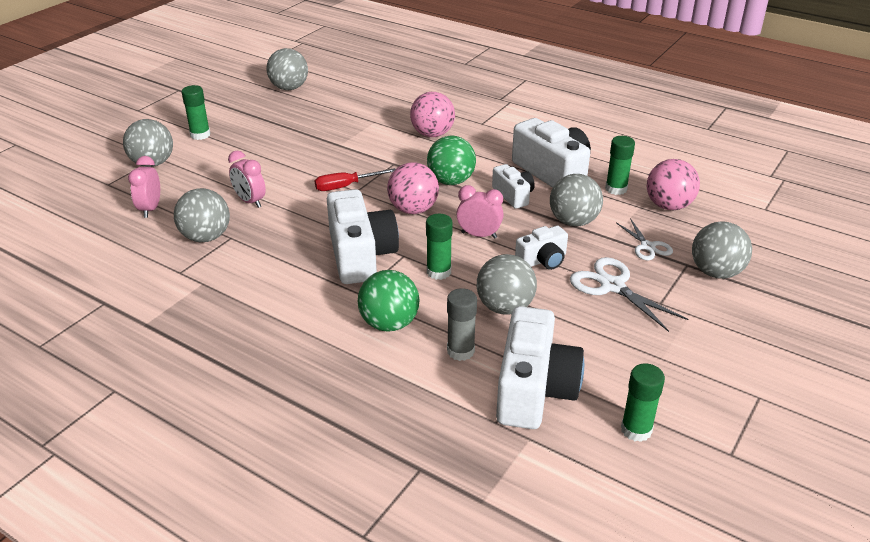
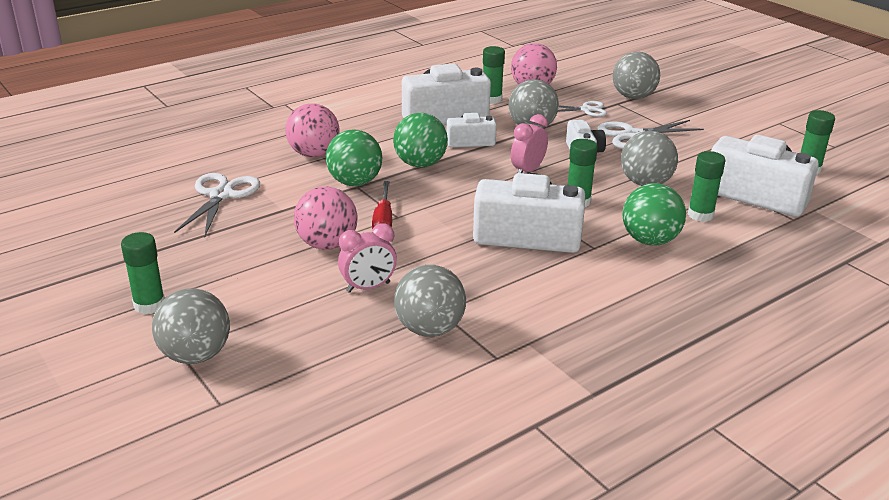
camera: 70 degrees left, 5 degrees down
pink clock [128,156,160,218] -> none
grey ball [266,48,308,90] -> none
pink ball [387,162,439,214] -> pink ball moved to [294,186,358,250]
grey glue stick [447,288,477,361] -> green glue stick [688,151,726,222]
none -> white scissors [174,173,260,236]
none -> green ball [326,130,383,186]

